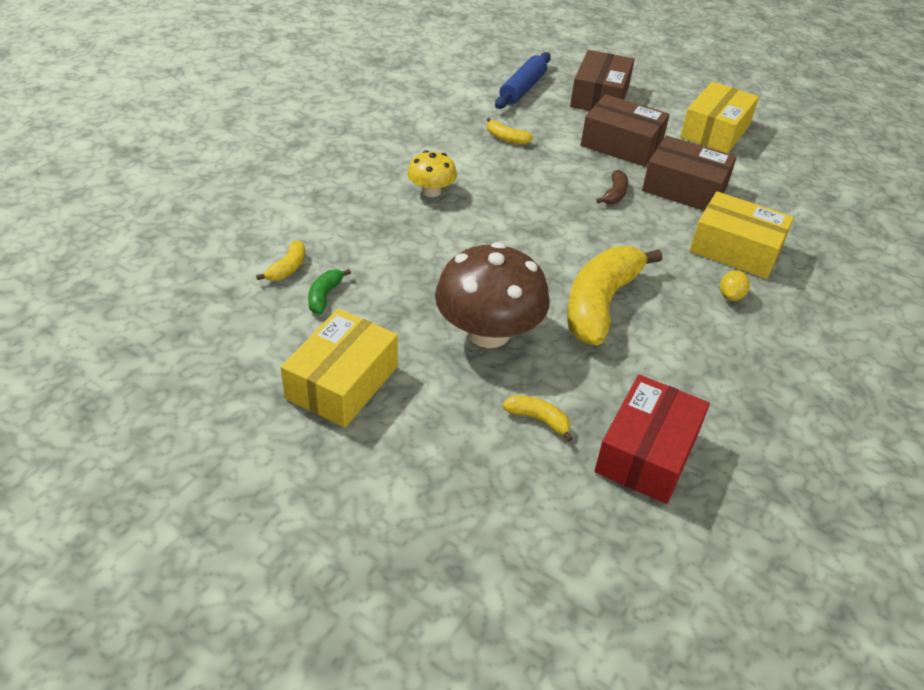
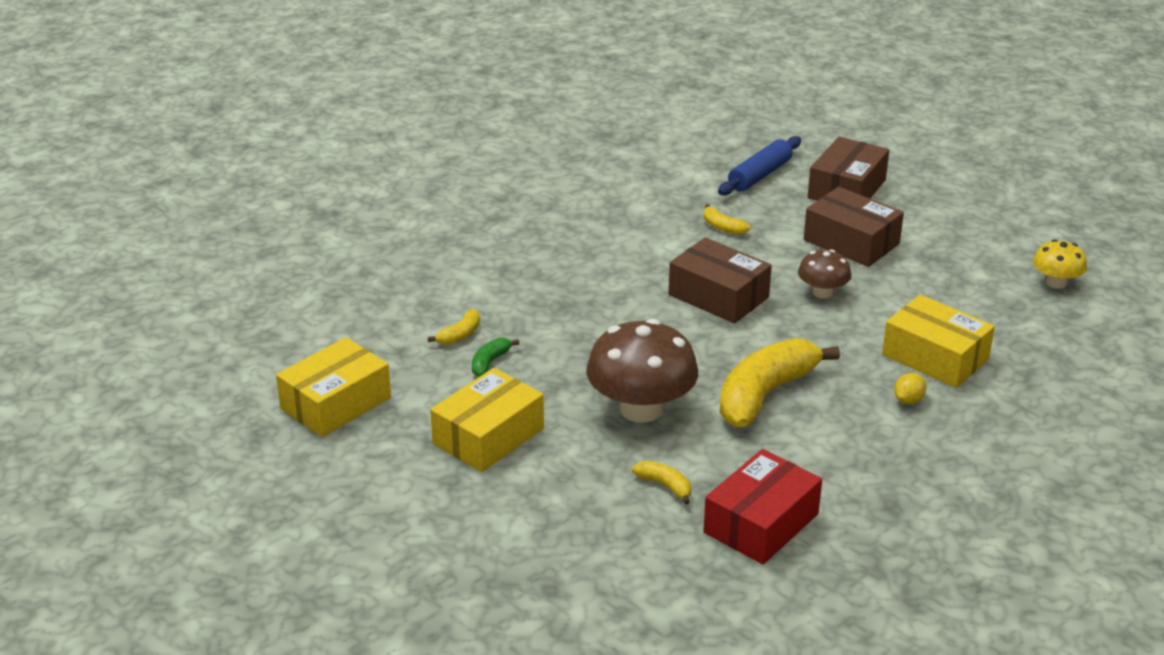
camera: 15 degrees right, 10 degrees down
yellow mushroom [407,150,457,197] -> yellow mushroom moved to [1033,239,1087,289]
brown banana [596,170,628,204] -> brown mushroom [798,249,851,298]
brown box [642,135,737,211] -> brown box moved to [669,238,772,324]
yellow box [680,81,759,154] -> yellow box moved to [276,337,391,437]

